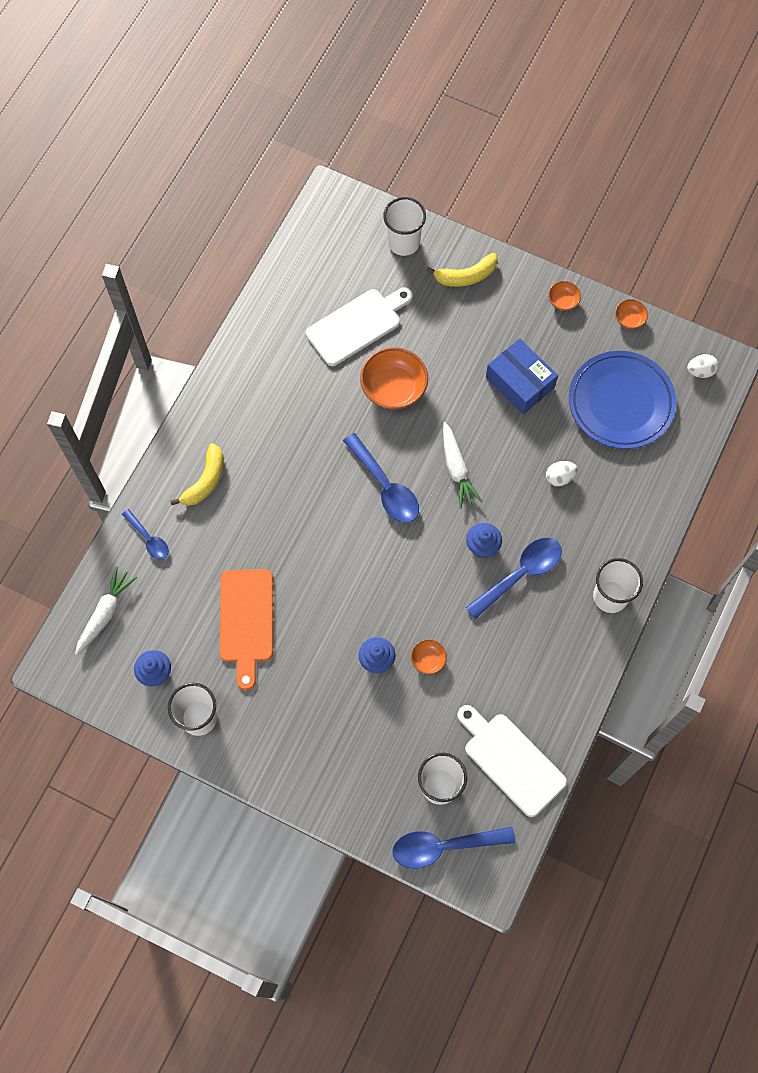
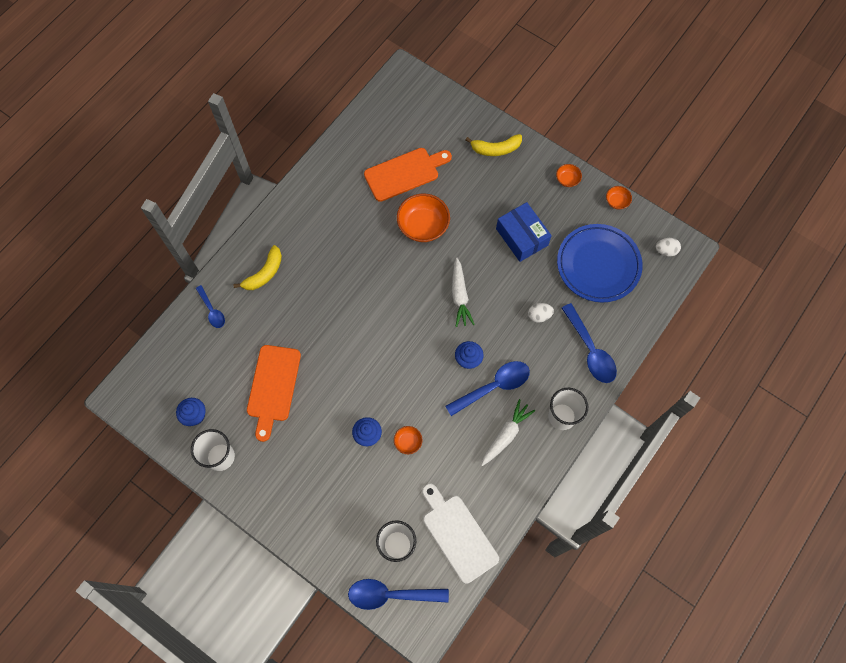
camera: 10 degrees right, 0 degrees up
white carrot [75,567,137,655] -> white carrot moved to [481,399,536,466]
white cutting board [306,287,413,366] -> orange cutting board [364,148,452,202]
blue spoon [343,433,419,523] -> blue spoon moved to [562,303,617,383]
white cup [383,197,426,256] -> none

